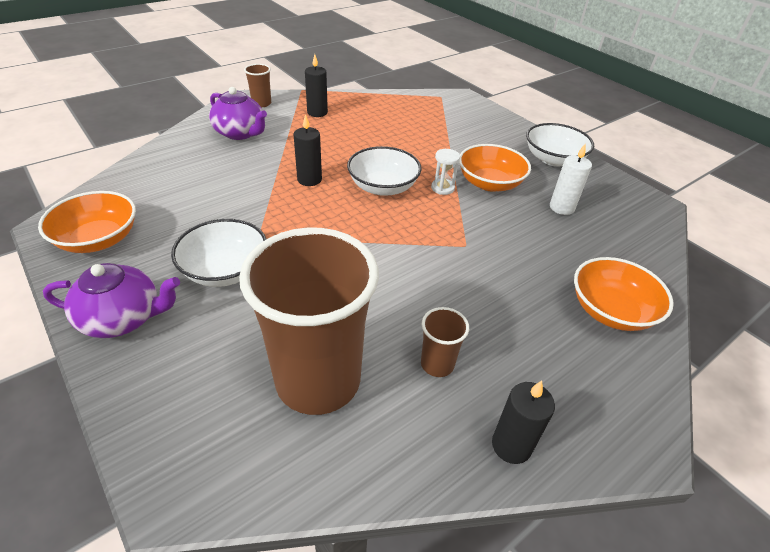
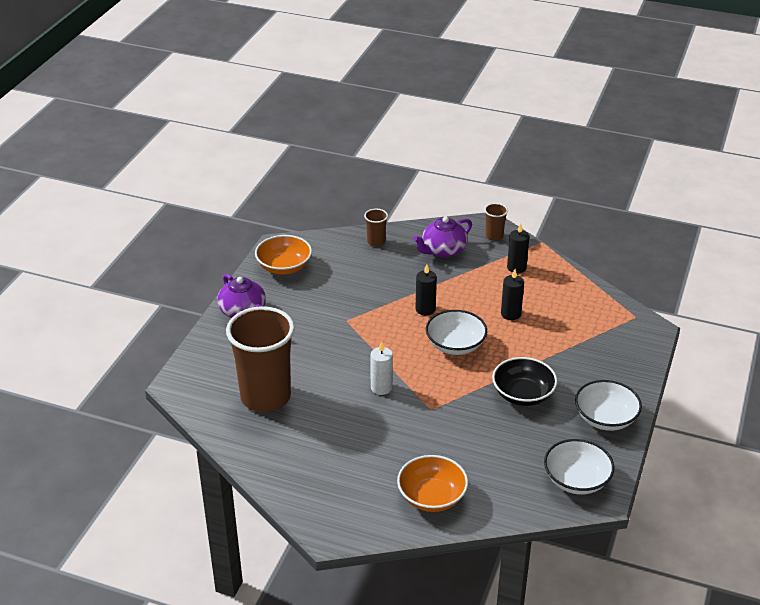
camera: 60 degrees right, 5 degrees down
white bowl [171,219,266,287] -> white bowl moved to [544,439,615,495]
purple teapot [209,87,267,140] -> purple teapot turned 45 degrees clockwise [413,216,472,258]
brown cup [421,307,469,377] -> brown cup moved to [364,209,388,247]
white hourglass [431,149,460,195] -> none
orange bowl [459,144,531,192] -> black bowl [492,357,557,406]
black candle [492,381,555,464] -> black candle moved to [501,269,524,320]
white candle [550,144,592,215] -> white candle moved to [370,341,393,395]

